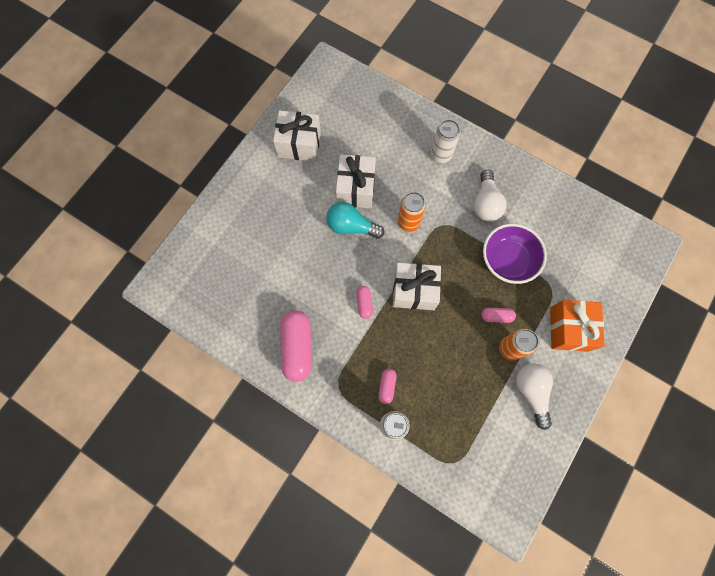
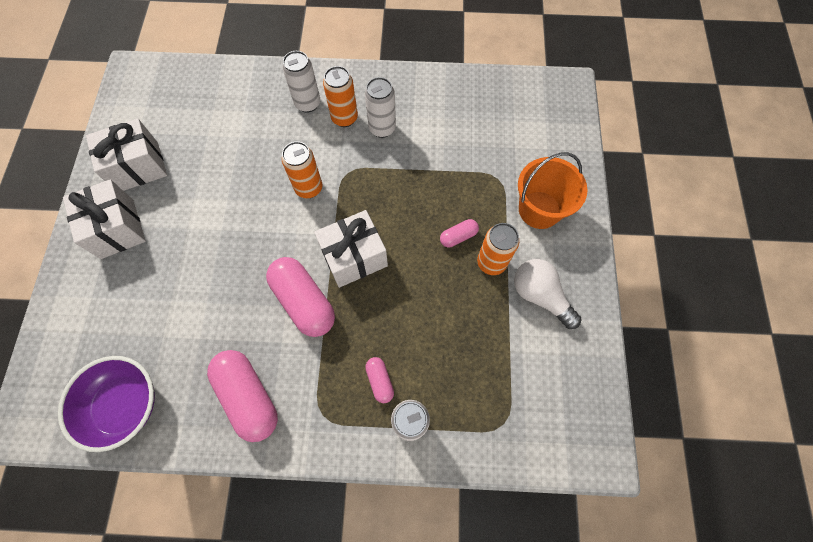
camera: 30 degrees left, 5 degrees down
turquoise light bulb [326,202,384,239] -> none
white gift [336,154,376,208] -> white gift moved to [63,179,146,259]
pink capsule [356,286,373,319] -> pink capsule [266,257,335,337], size x2.04
white light bulb [474,170,507,222] -> white can [365,77,396,138]
purple bowl [483,223,547,284] -> purple bowl moved to [58,356,155,452]
orange gift [550,300,605,352] -> orange bucket [518,152,587,229]
none -> orange can [323,66,358,127]

